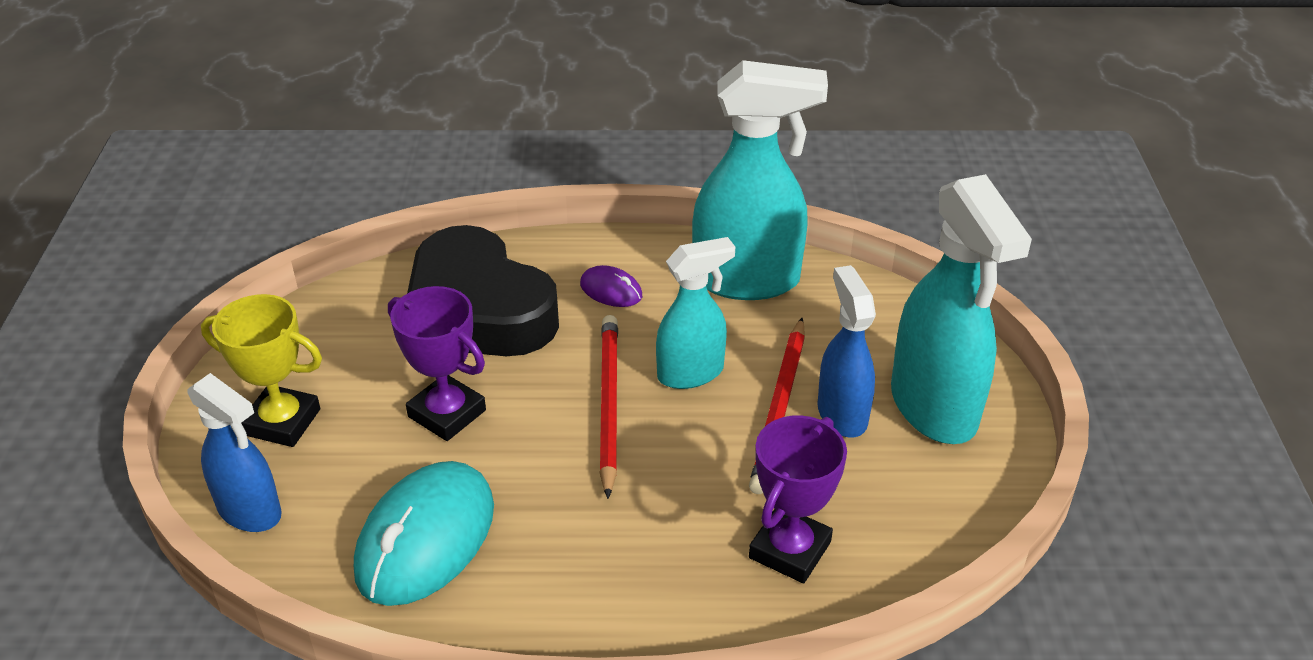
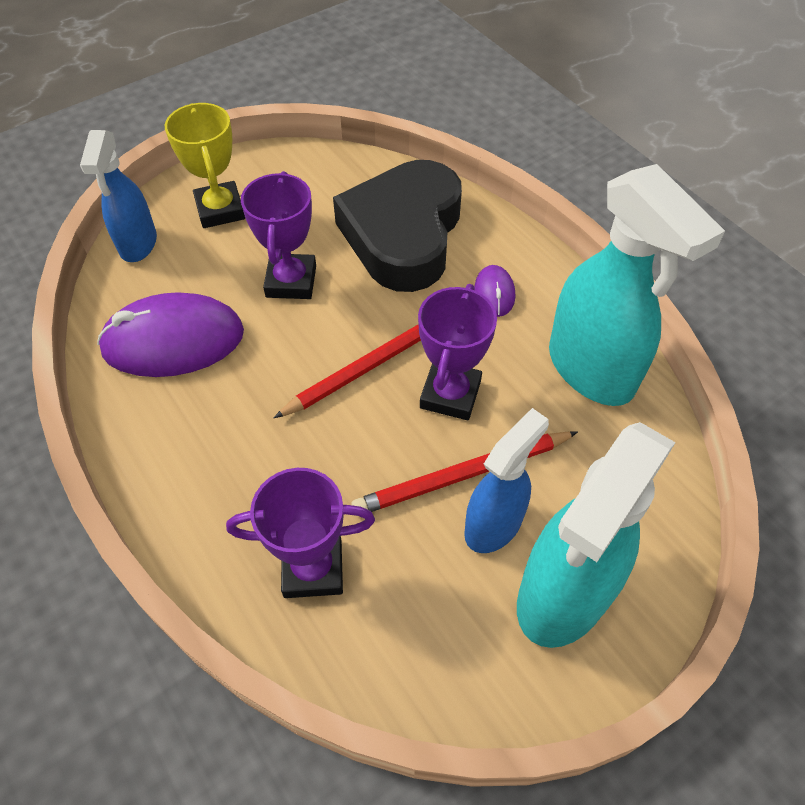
camera: 55 degrees right, 15 degrees up
turquoise mouse [354,461,494,606] -> purple mouse [97,292,244,377]
turquoise spray bottle [656,237,735,389] -> purple trophy [418,284,497,420]

